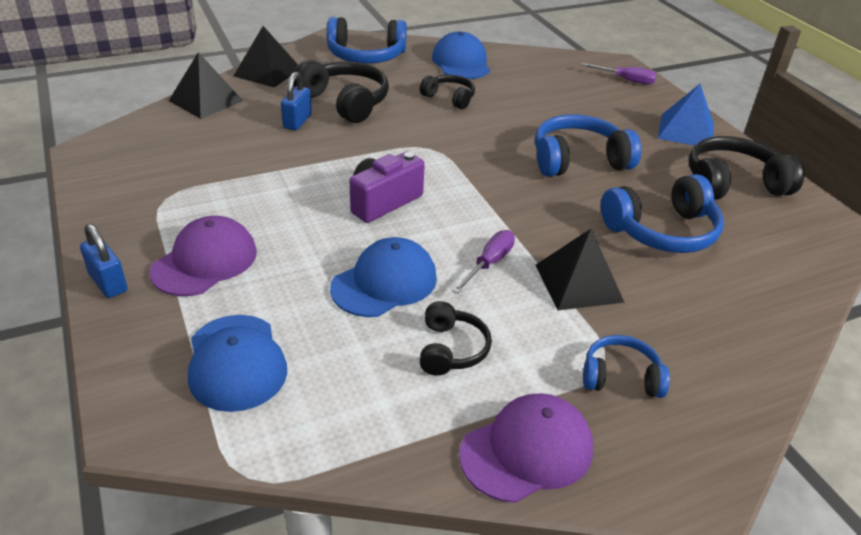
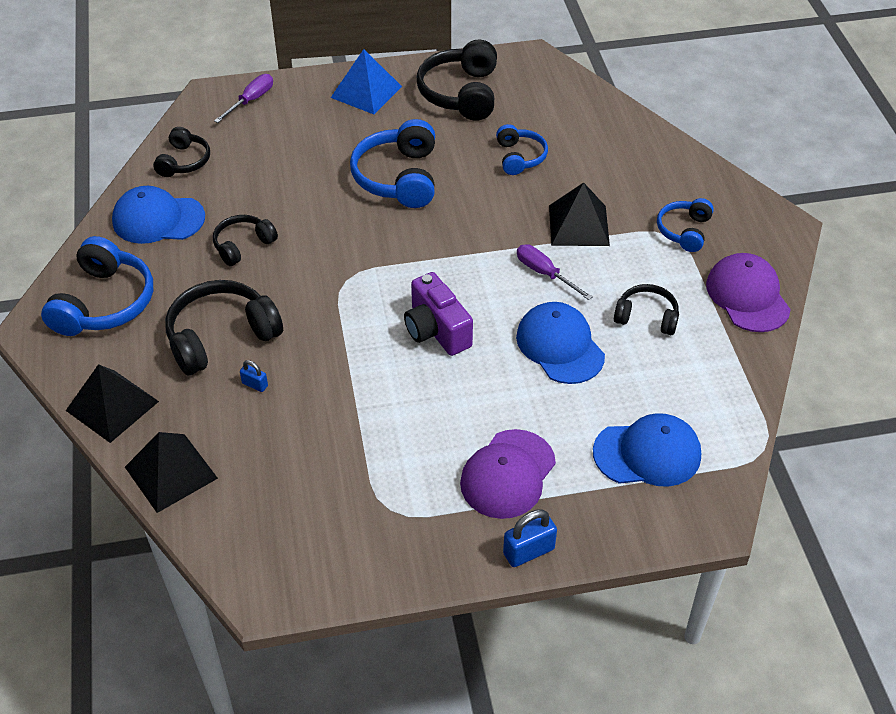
camera: 75 degrees left, 10 degrees up
purple cap [150,216,257,296] -> purple cap turned 105 degrees counterclockwise [460,429,556,519]
blue padlock [281,72,312,130] -> blue padlock [240,360,268,392], size x0.57
blue headphones [601,174,724,253] -> blue headphones [496,124,548,175], size x0.59
none -> black headphones [153,127,210,177]

